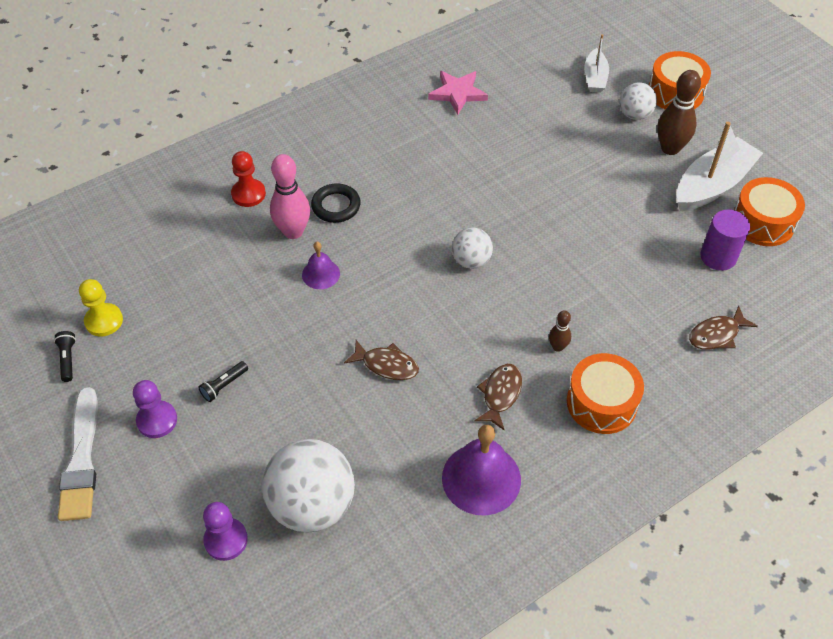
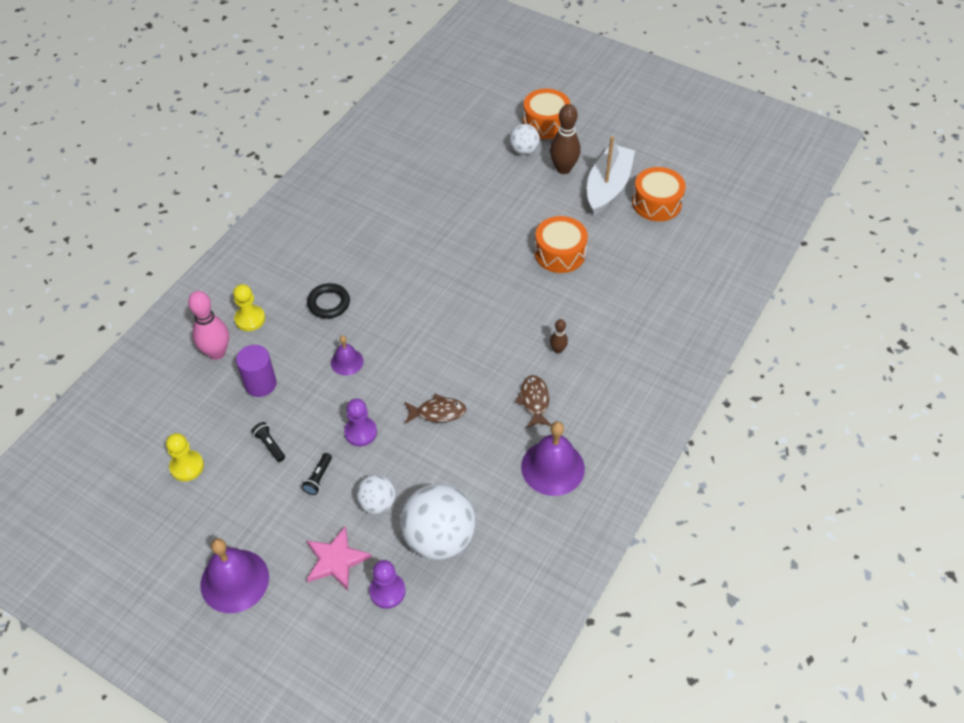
camera: 25 degrees left, 0 degrees up
black flashlight [54,331,76,382] -> black flashlight moved to [252,422,285,462]
white brush [58,387,97,521] -> purple bell [200,538,269,613]
purple pawn [133,380,177,438] -> purple pawn moved to [344,399,377,446]
red pawn [231,151,266,207] -> yellow pawn [233,284,265,331]
pink bowling pin [270,154,310,239] -> pink bowling pin moved to [188,291,229,360]
pink star [428,71,488,115] -> pink star moved to [307,526,371,590]
white ball [452,227,493,269] -> white ball moved to [356,475,396,514]
orange drum [567,353,644,434] -> orange drum moved to [534,216,588,273]
white boat [584,34,609,93] -> none
brown fish [689,306,758,350] -> none
purple cylinder [700,210,750,271] -> purple cylinder moved to [236,345,277,397]

